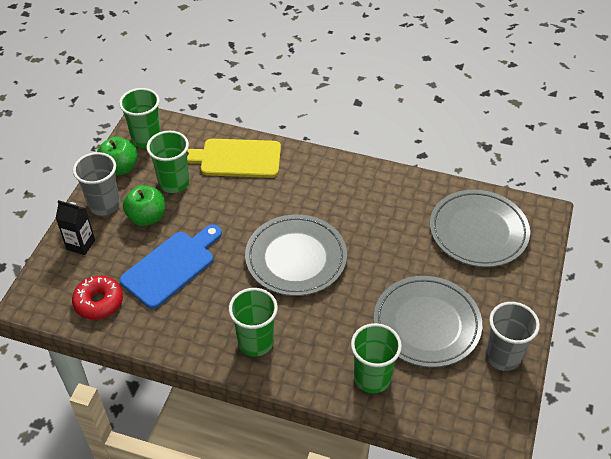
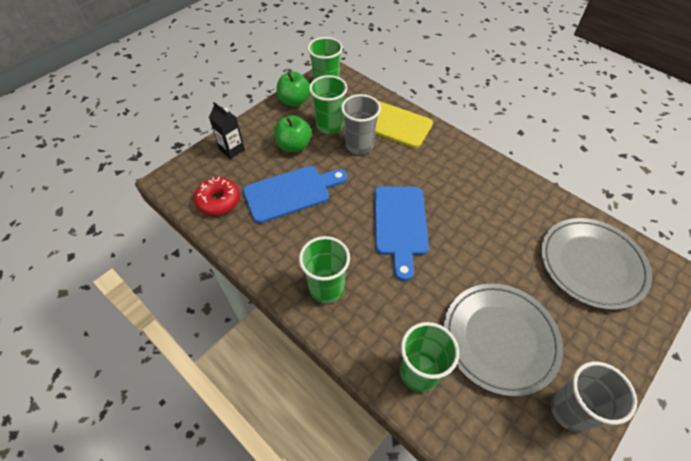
camera: 25 degrees right, 5 degrees up
grey cup [73,152,120,216] -> grey cup moved to [341,94,381,154]
grey plate [245,214,347,296] -> blue cutting board [374,186,429,281]

